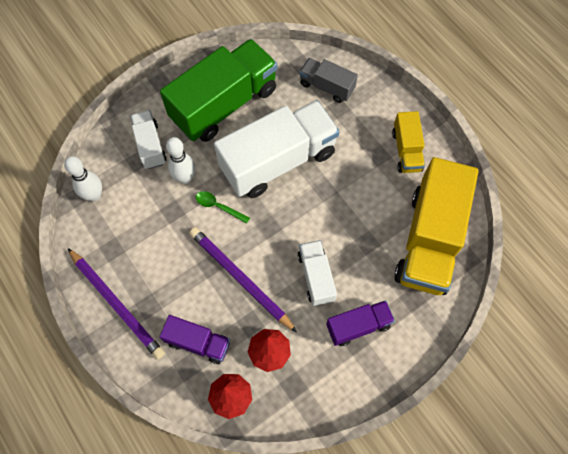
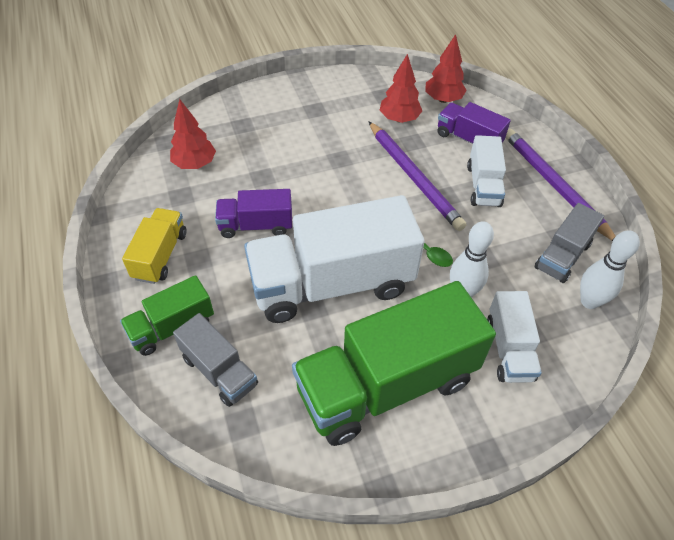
camera: 165 degrees left, 15 degrees down
white truck [297,240,337,306] -> white truck moved to [467,135,506,207]
purple truck [326,300,395,346] -> purple truck moved to [215,189,292,238]
yellow truck [394,157,479,295] -> red tree [170,99,216,169]
none -> green truck [120,275,214,356]
none -> grey truck [535,203,604,283]

